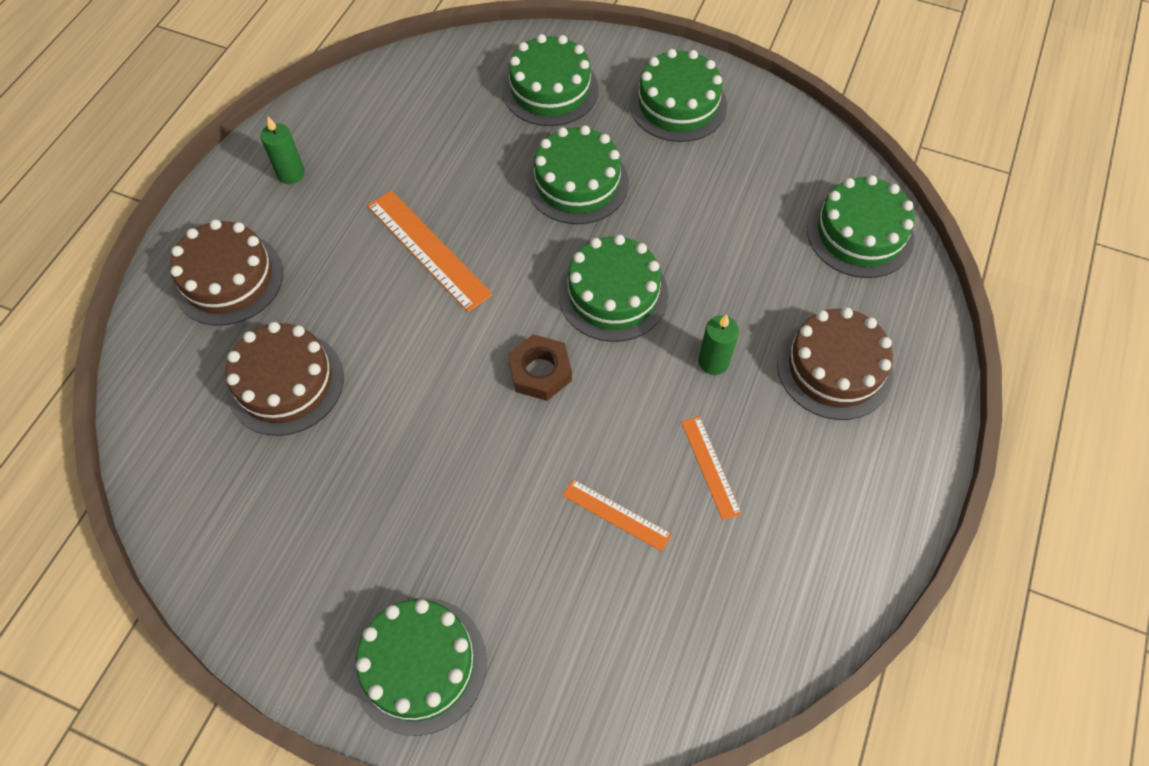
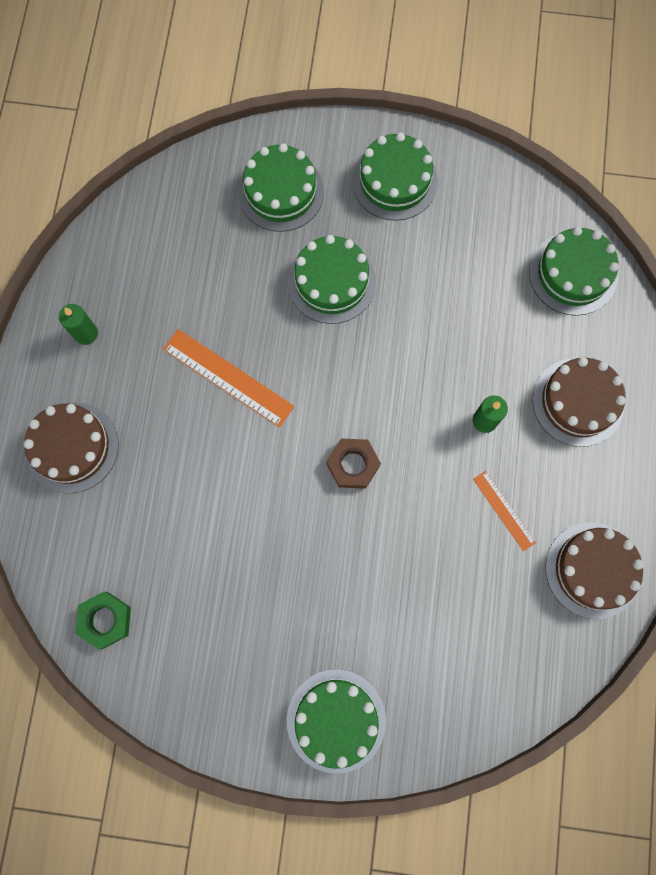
camera: 15 degrees left, 15 degrees up
brown cake [226,322,344,436] -> brown cake moved to [545,522,644,619]
green cake [558,234,668,342] -> none
orange ruler [562,479,672,551] -> none
none -> green nut [75,592,131,650]

